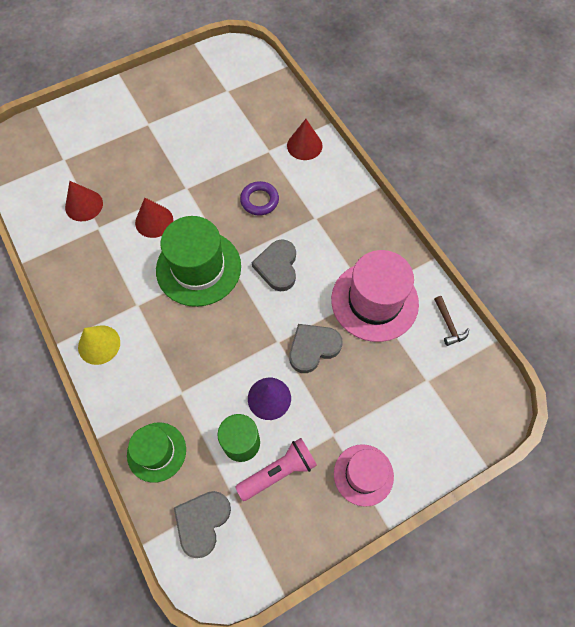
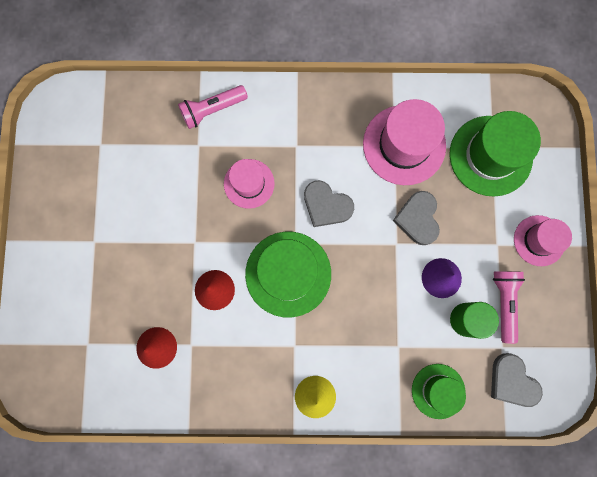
camera: 60 degrees left, 15 degrees up
purple ring [240,181,279,216] -> pink hat [224,159,275,209]
red cone [287,119,323,160] -> pink flashlight [178,85,248,129]
brown hammer [434,296,469,346] -> none
none -> green hat [449,111,541,197]

